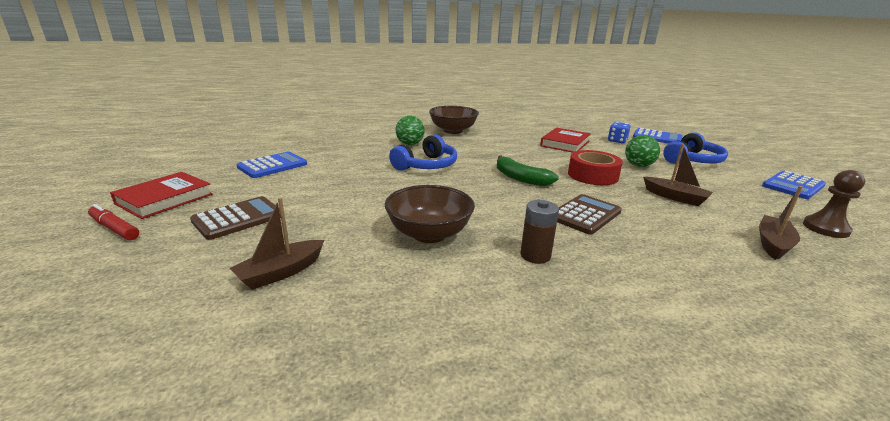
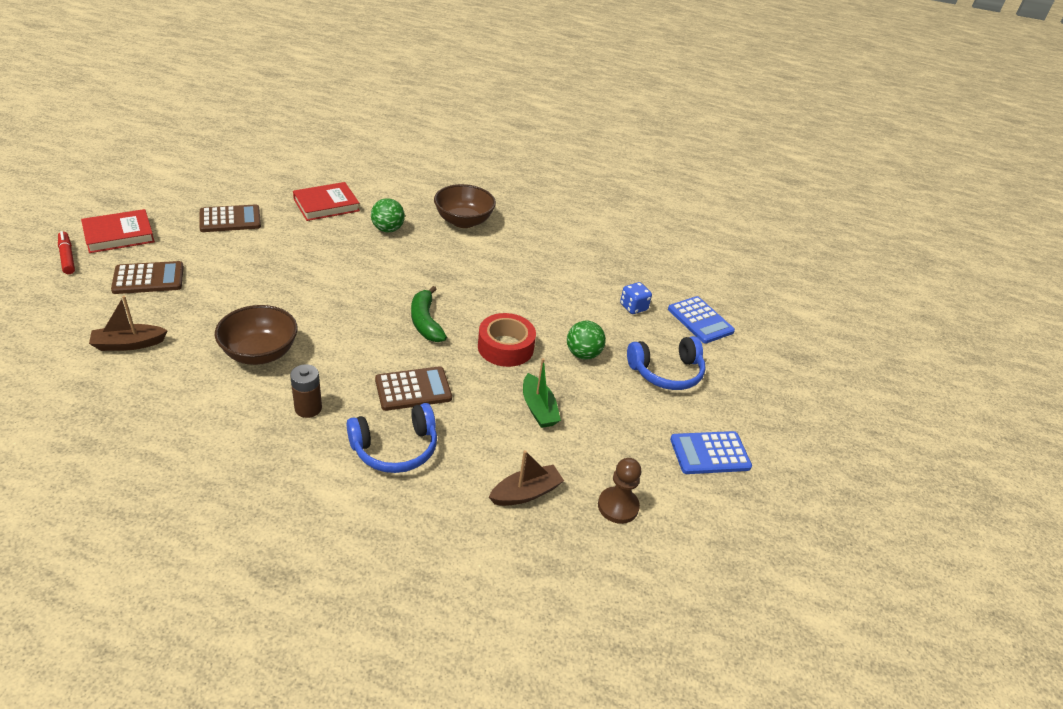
camera: 25 degrees right, 15 degrees up
blue calculator [237,152,307,178] -> brown calculator [199,204,261,232]
blue headphones [389,134,457,171] -> blue headphones moved to [347,403,437,473]
red book [540,128,591,152] -> red book moved to [293,182,360,221]
brown boat [643,144,713,206] -> green boat [523,358,561,428]

